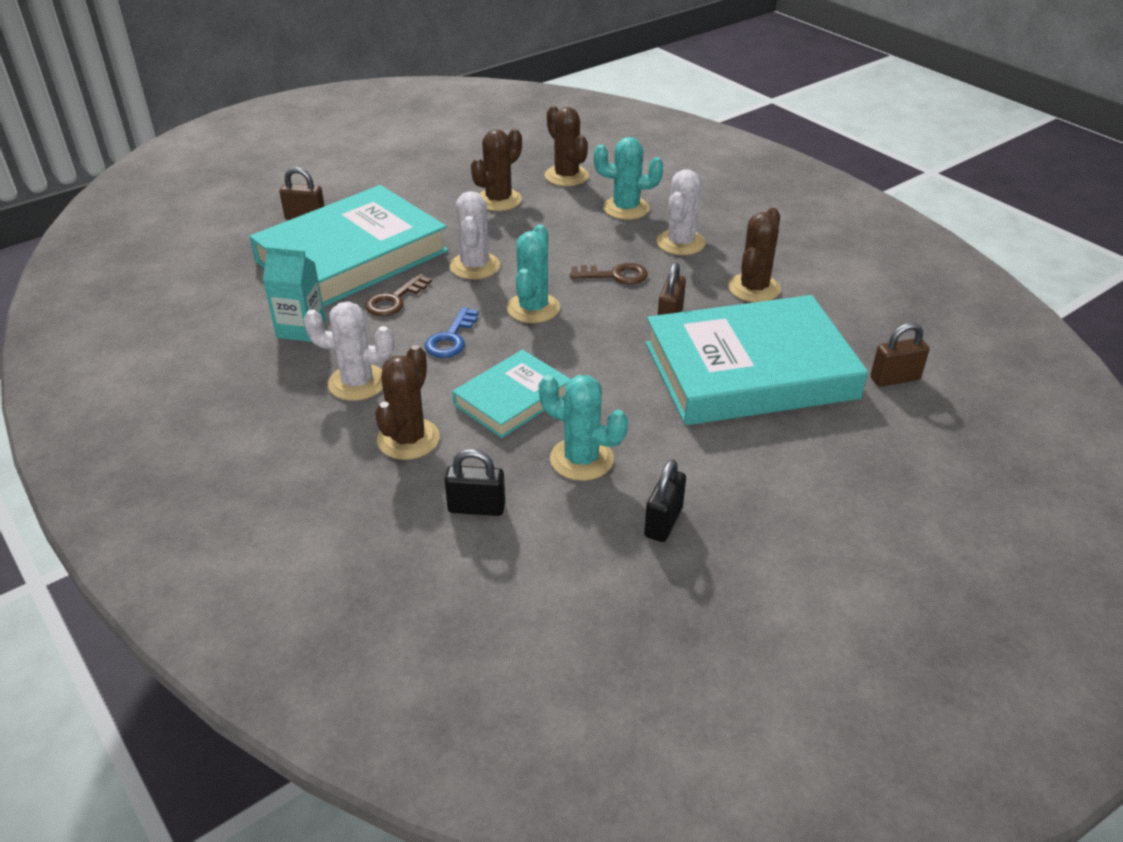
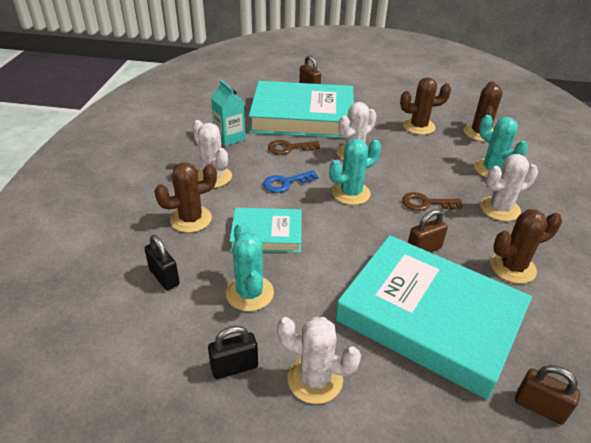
camera: 45 degrees right, 0 degrees up
brown key [570,263,648,284] -> brown key turned 135 degrees clockwise [402,192,463,211]
none -> white cactus [277,317,361,404]

